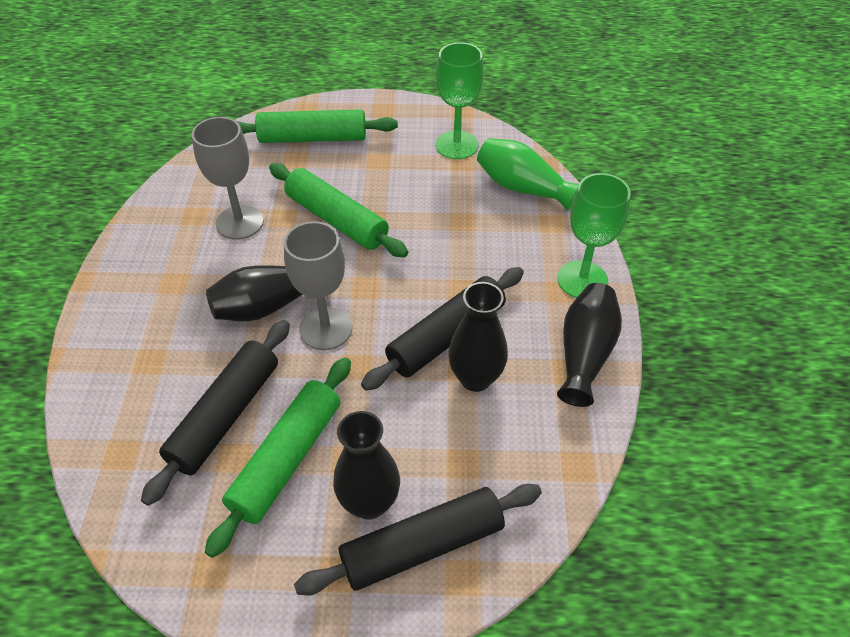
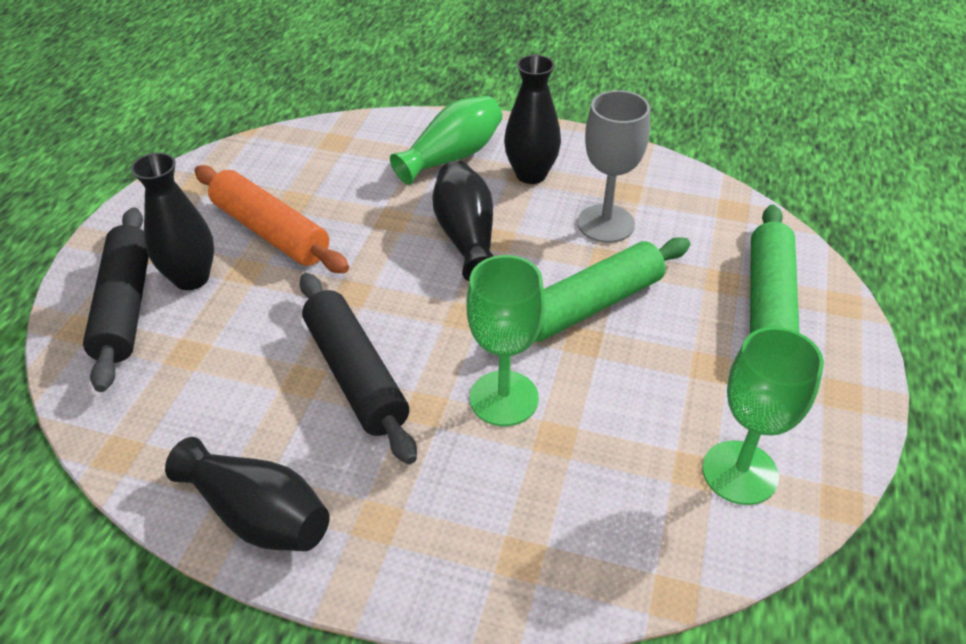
camera: 105 degrees right, 5 degrees down
black rolling pin [141,320,290,506] -> none
green rolling pin [205,357,351,558] -> orange rolling pin [194,165,349,273]
grey goblet [284,221,352,350] -> none
black vase [448,282,508,392] -> black vase moved to [504,55,561,184]
green vase [477,138,579,211] -> green vase moved to [390,96,502,185]
green goblet [557,173,631,298] -> green goblet moved to [467,255,545,426]

